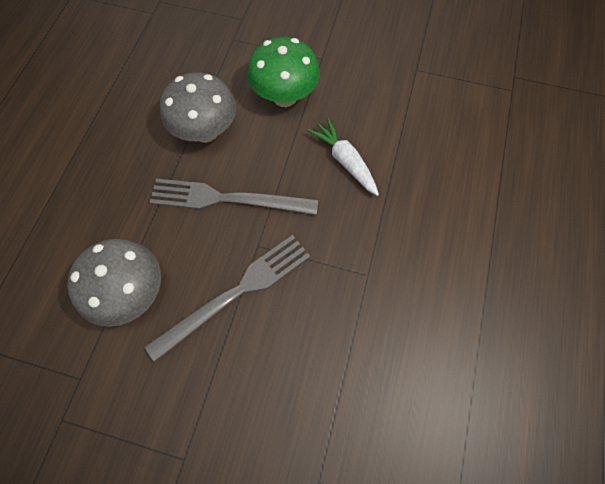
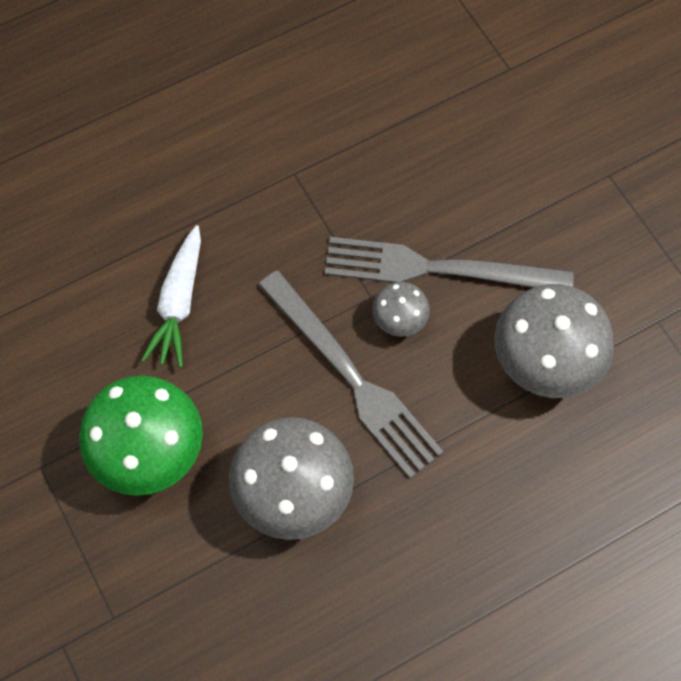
camera: 135 degrees left, 0 degrees up
none -> grey mushroom [372,282,430,337]

